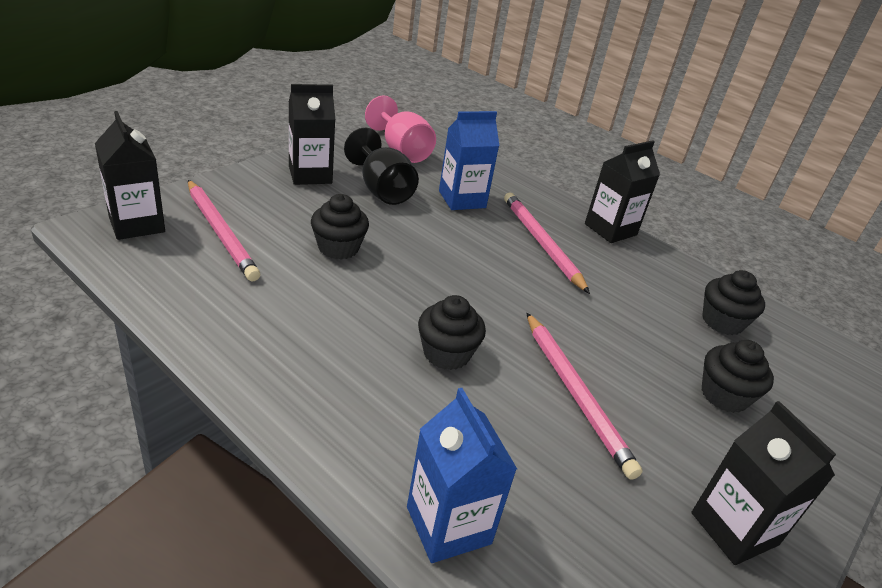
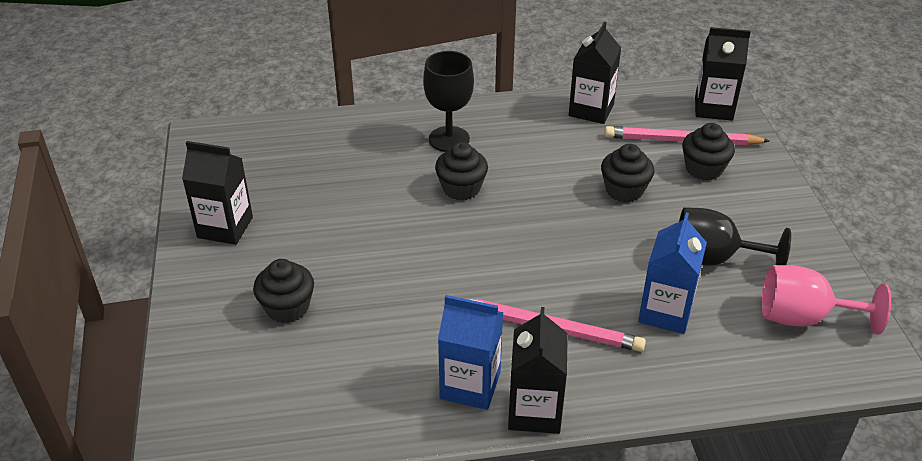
camera: 135 degrees right, 5 degrees up
black carton [289,84,335,185] -> black carton moved to [569,22,621,124]
blue carton [407,388,517,563] -> blue carton moved to [438,295,503,410]
pink pencil [527,313,642,480] -> none
black cupcake [702,270,765,335] -> black cupcake moved to [682,123,735,181]
none -> black goblet [423,51,474,152]

